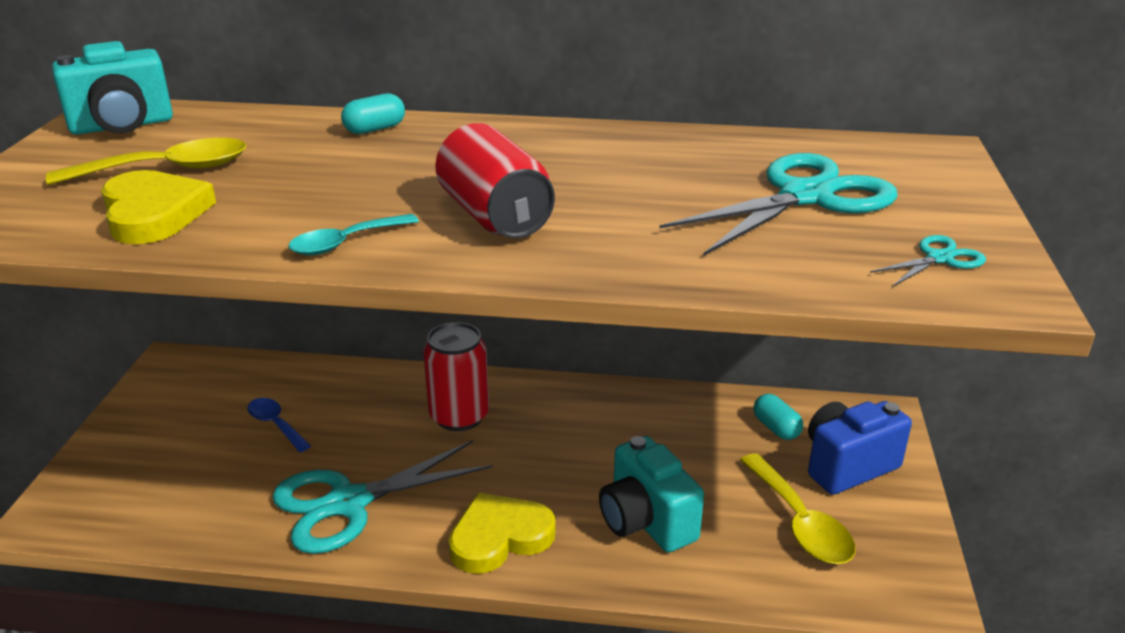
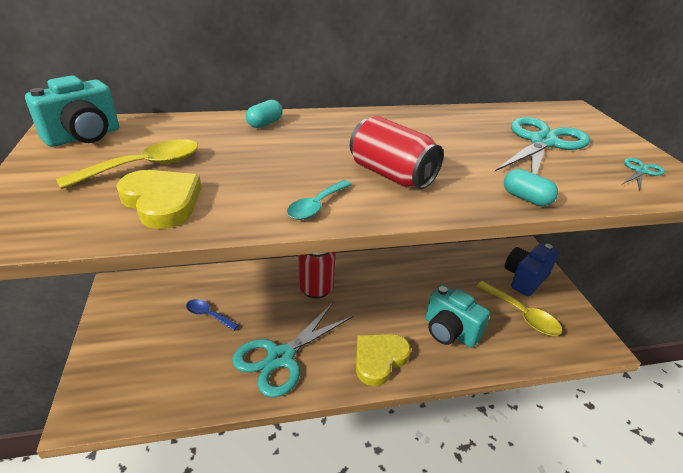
camera: 20 degrees left, 5 degrees up
turquoise capsule [753,394,803,440] -> turquoise capsule moved to [504,169,558,206]

